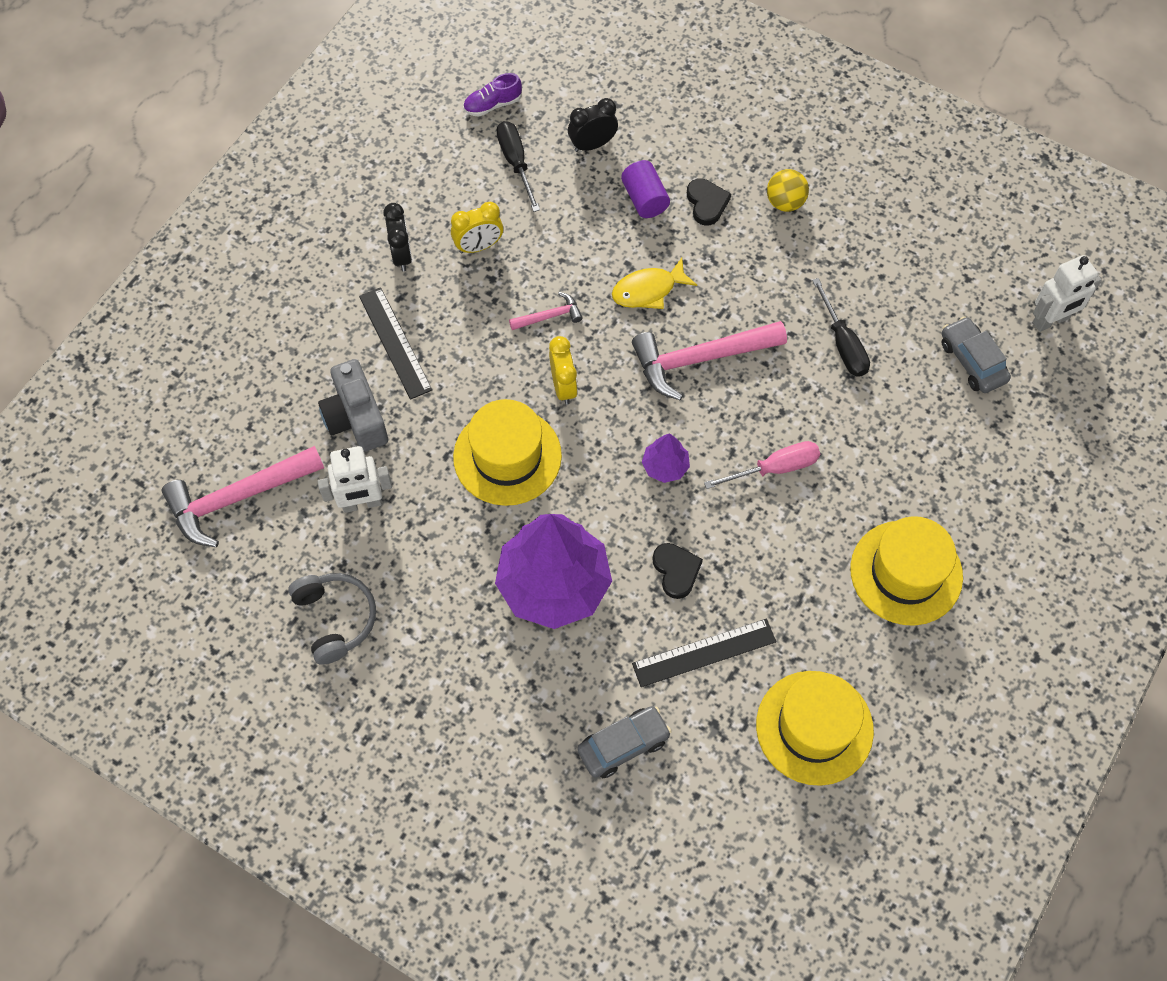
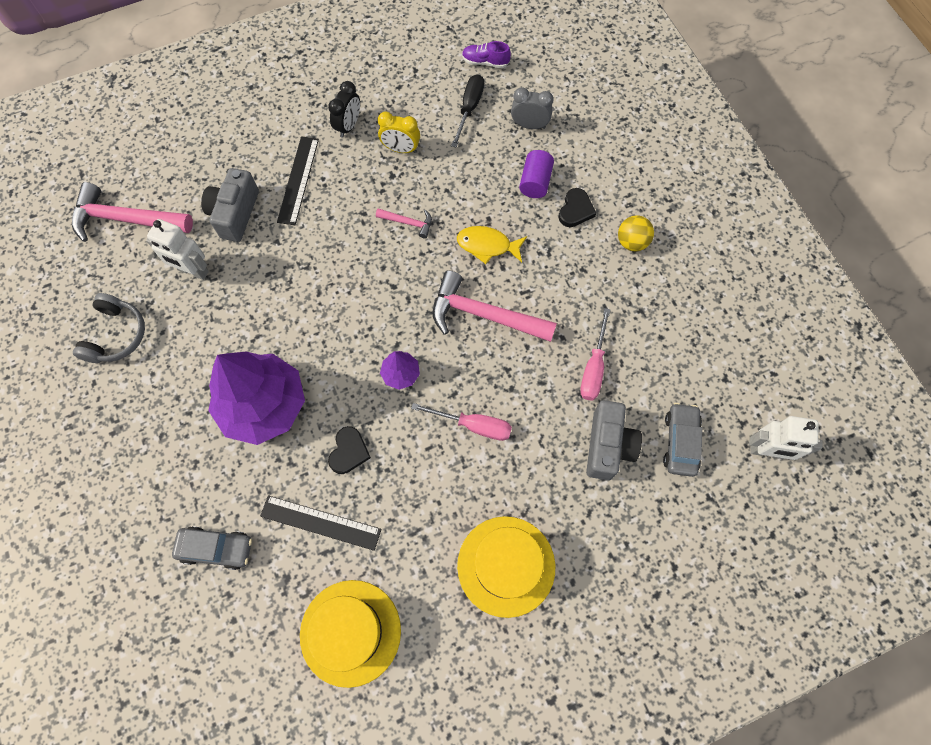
camera: 35 degrees right, 5 degrees up
yellow hat [453,399,562,506] -> none
yellow clock [549,336,578,405] -> none
black clock [568,98,618,152] -> grey clock [511,87,553,129]
black screwdriver [812,278,870,377] -> pink screwdriver [580,308,611,400]
none -> grey camera [586,400,642,480]

